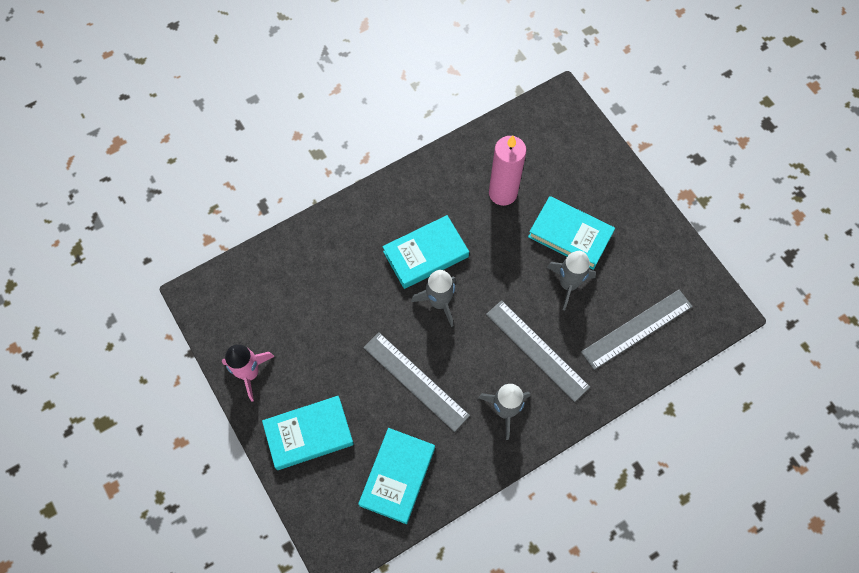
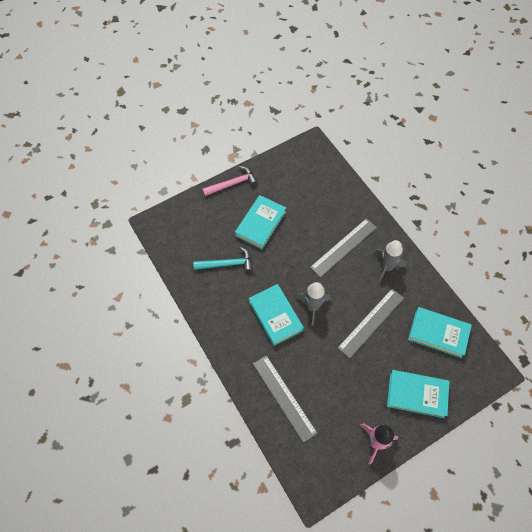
camera: 90 degrees left, 5 degrees down
turquoise book [262,396,354,470] -> turquoise book turned 60 degrees counterclockwise [387,370,450,418]
pink candle [489,136,527,206] -> turquoise hammer [193,247,253,273]
grey rocket [547,251,596,310] -> none
grey ruler [581,290,693,370] -> grey ruler moved to [253,355,318,443]
none -> pink hammer [202,166,258,196]

